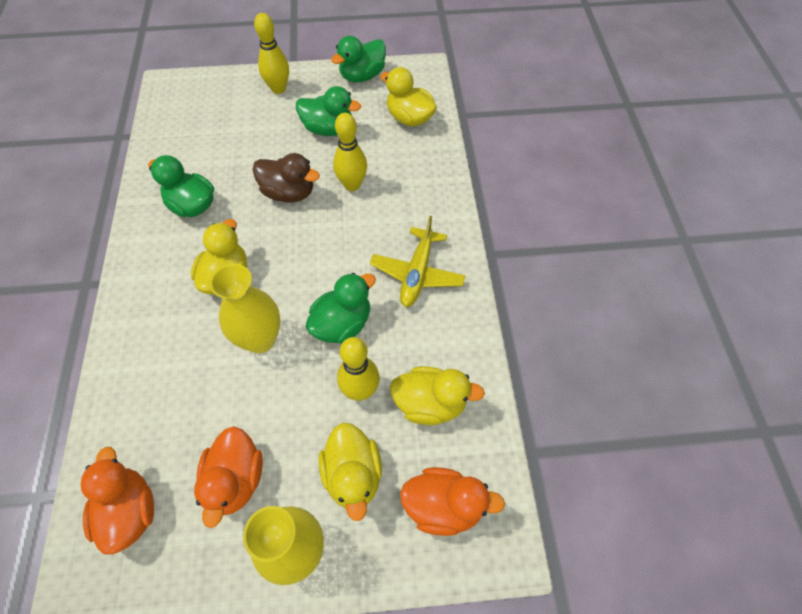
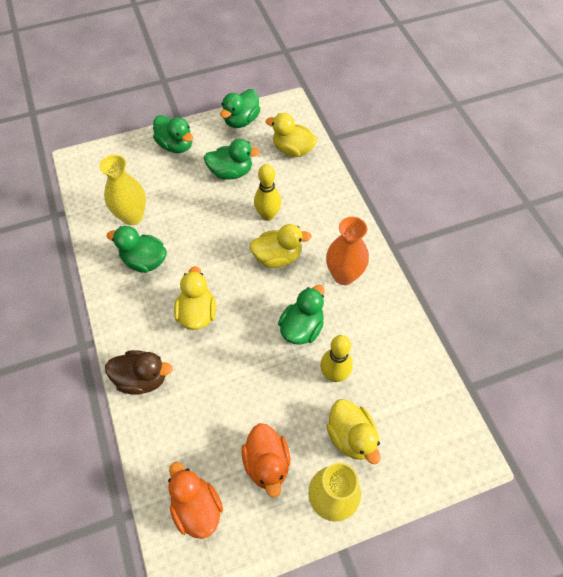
camera: 15 degrees left, 0 degrees up
yellow vase [210,264,281,353] -> yellow vase moved to [99,155,146,225]
brown duck [253,153,320,203] -> brown duck moved to [105,350,173,395]
yellow bowling pin [254,13,289,94] -> green duck [153,115,193,153]
yellow plane [370,216,466,307] -> orange vase [326,217,369,285]
yellow duck [390,366,485,425] -> yellow duck moved to [249,224,312,268]
orange duck [400,467,505,536] -> none

